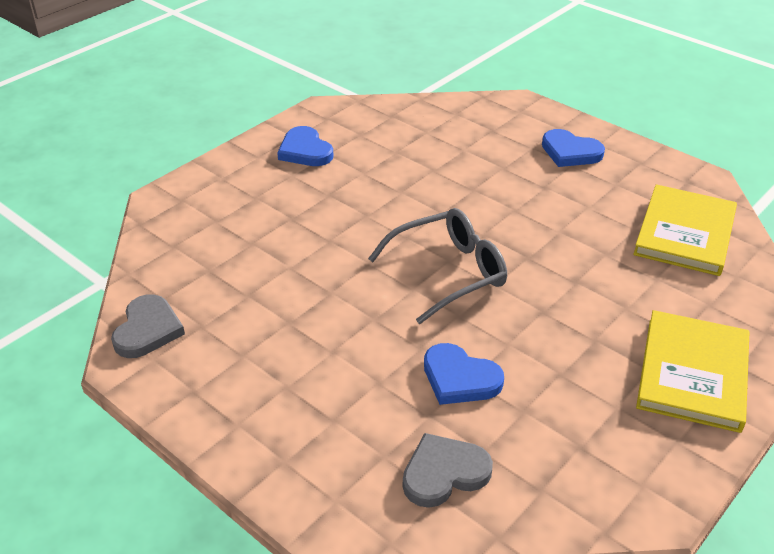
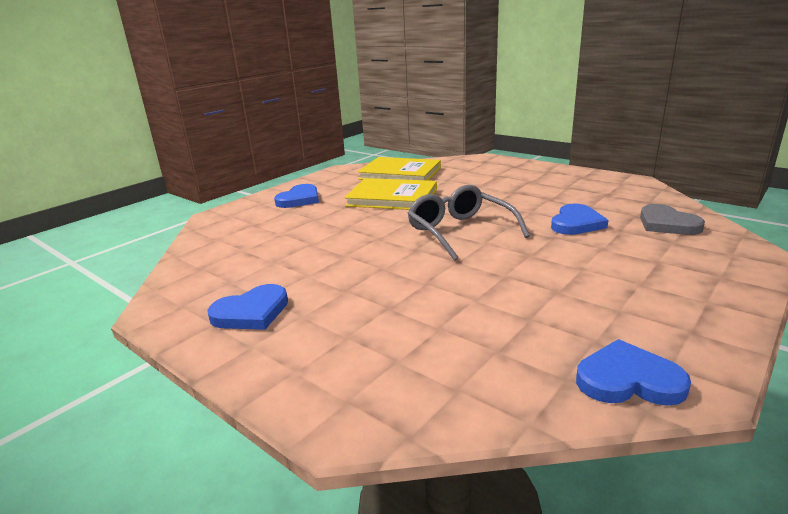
camera: 90 degrees left, 15 degrees down
grey heart [111,294,185,358] -> blue heart [576,339,691,406]
yellow book [636,310,749,433] -> yellow book moved to [344,178,437,210]

